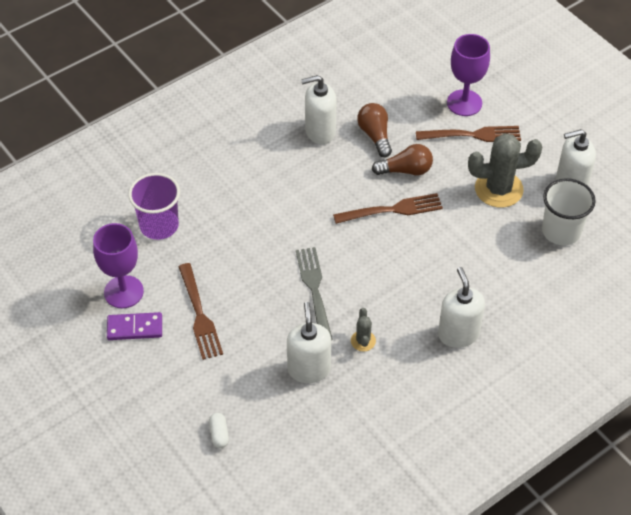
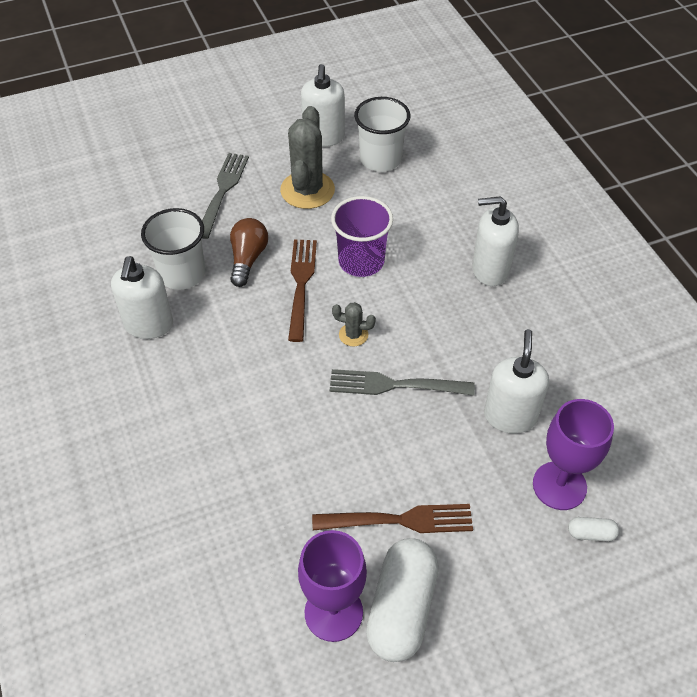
camera: 75 degrees left, 0 degrees up
purple domino [107,312,162,340] -> white capsule [366,538,438,662]
purple cup [128,173,180,240] -> purple cup moved to [331,196,393,277]
white soap dispenser [287,302,331,383] -> white soap dispenser turned 90 degrees clockwise [484,329,549,434]
grey cactus [351,308,376,351] -> grey cactus moved to [332,302,376,346]
brown light bulb [357,103,392,157] -> white cup [141,208,205,290]
brown fork [416,126,521,142] -> grey fork [202,153,249,239]
purple goblet [447,34,490,116] -> purple goblet moved to [533,399,614,510]

